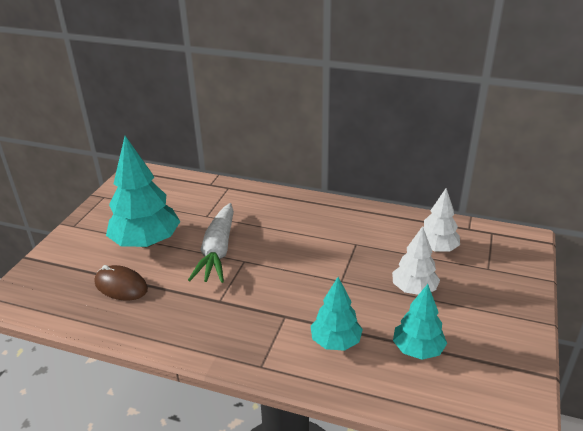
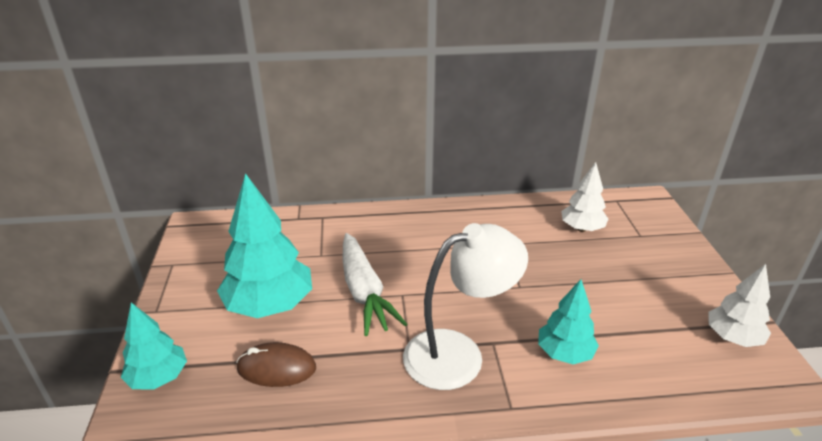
camera: 25 degrees left, 0 degrees up
white tree [392,226,440,295] -> white tree moved to [708,264,771,347]
turquoise tree [393,284,447,360] -> turquoise tree moved to [121,302,187,389]
none -> white lamp [403,223,528,390]

